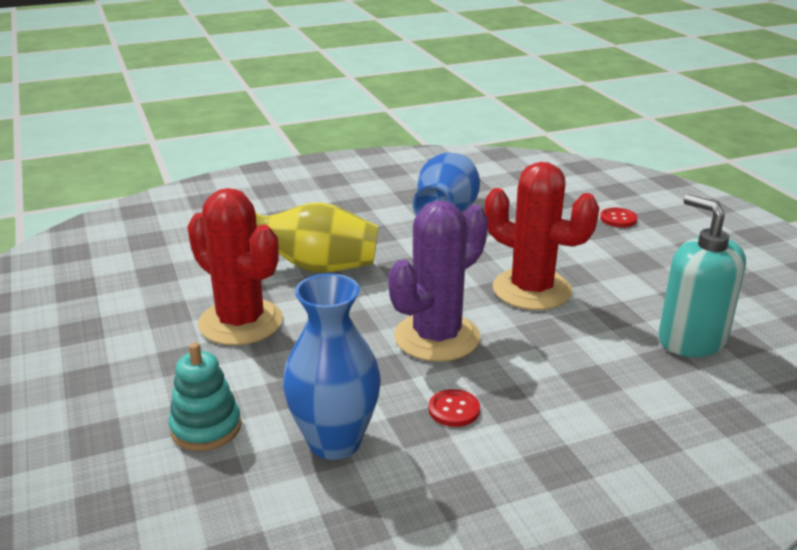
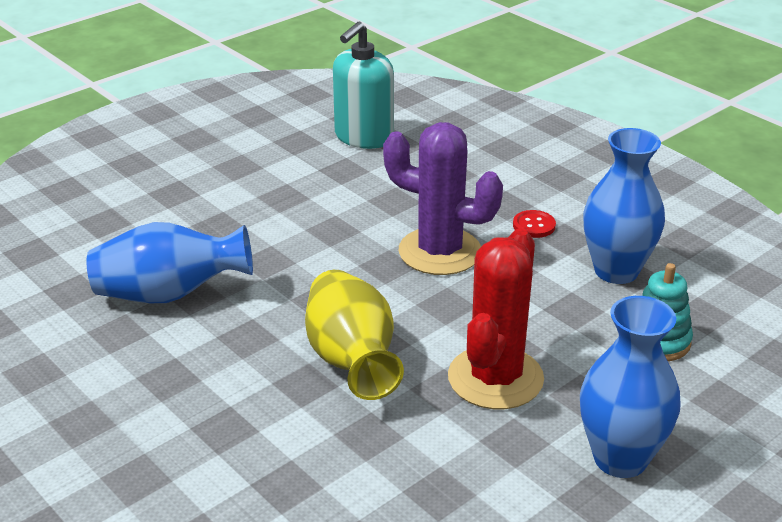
camera: 110 degrees left, 5 degrees up
red cactus [485,162,599,310] -> none
red button [600,207,637,228] -> none
none -> blue vase [580,296,681,478]

